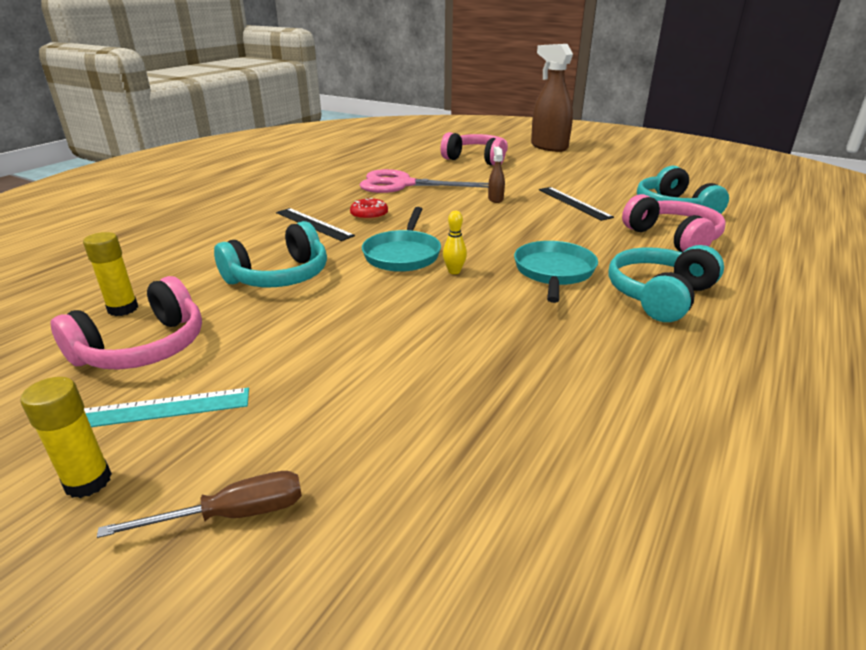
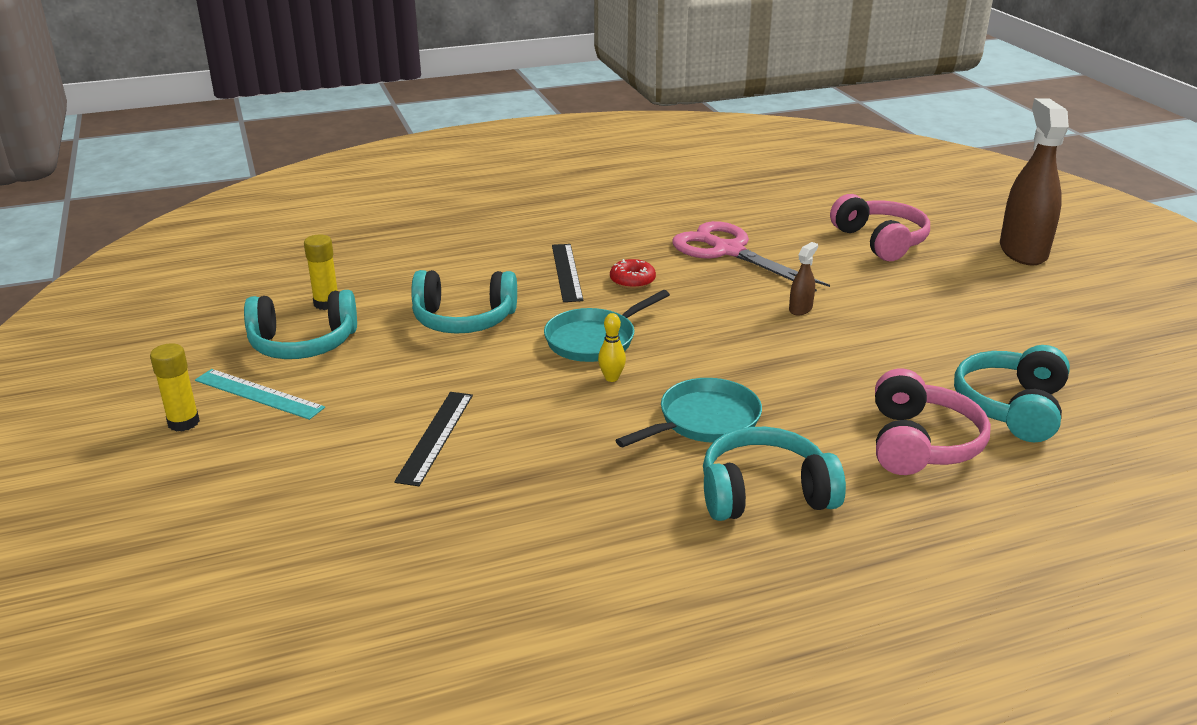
camera: 40 degrees right, 0 degrees up
pink headphones [51,276,202,370] -> turquoise headphones [244,290,357,359]
brown screwdriver [97,471,302,538] -> none
black ruler [539,187,614,221] -> black ruler moved to [394,392,473,486]

